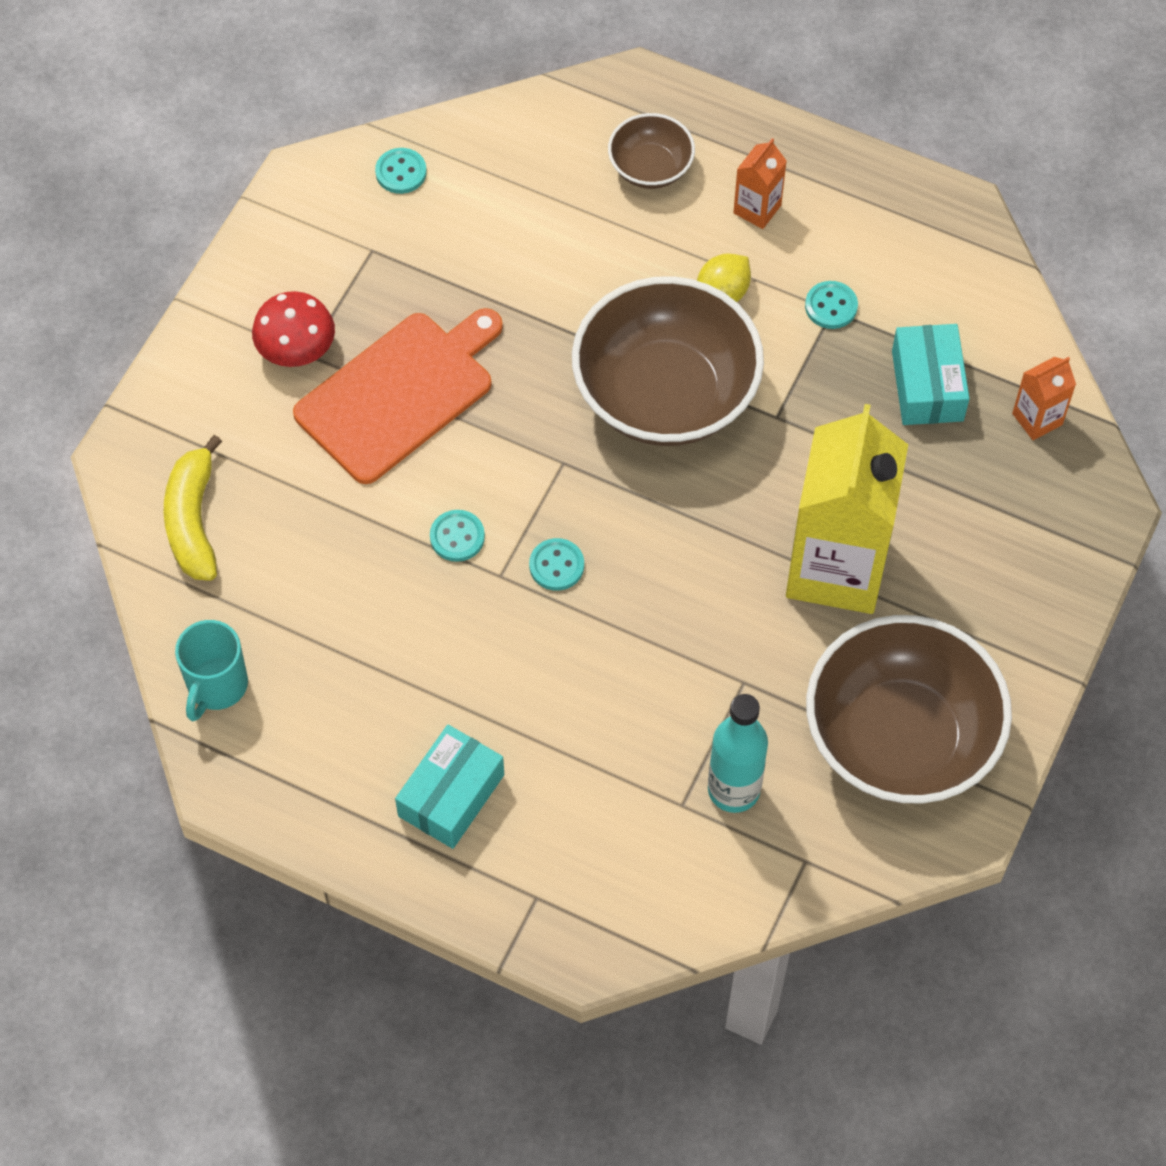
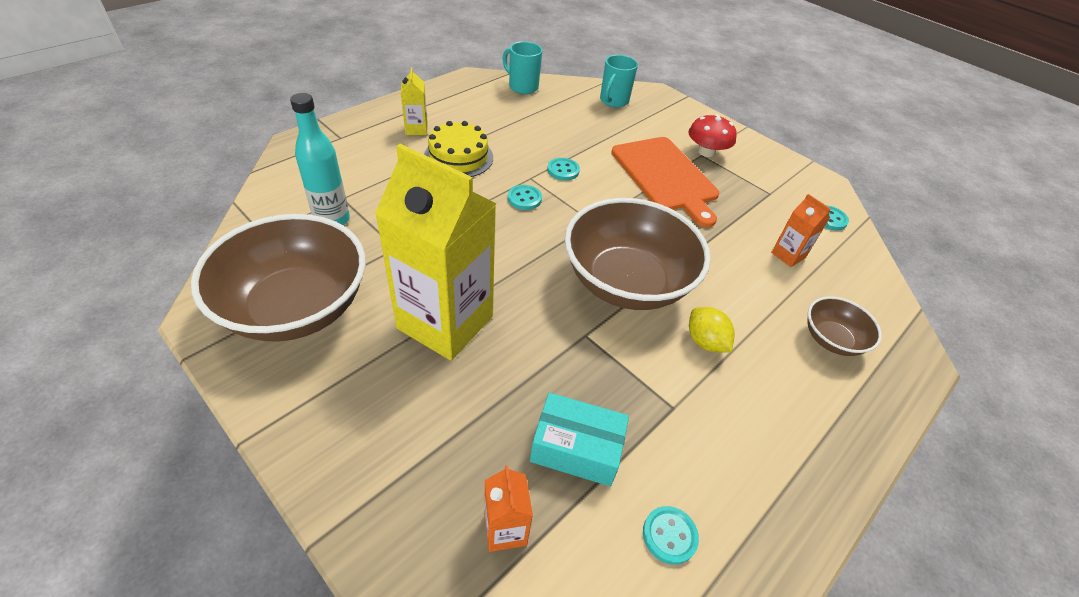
camera: 105 degrees right, 15 degrees down
yellow banana [164,435,222,581] -> turquoise mug [600,55,638,108]
turquoise box [395,725,504,849] -> yellow carton [401,68,427,135]
orange carton [733,138,787,229] -> orange carton moved to [771,194,831,267]
turquoise button [805,281,858,329] -> turquoise button moved to [643,506,699,565]
none -> yellow cake [424,121,493,177]

